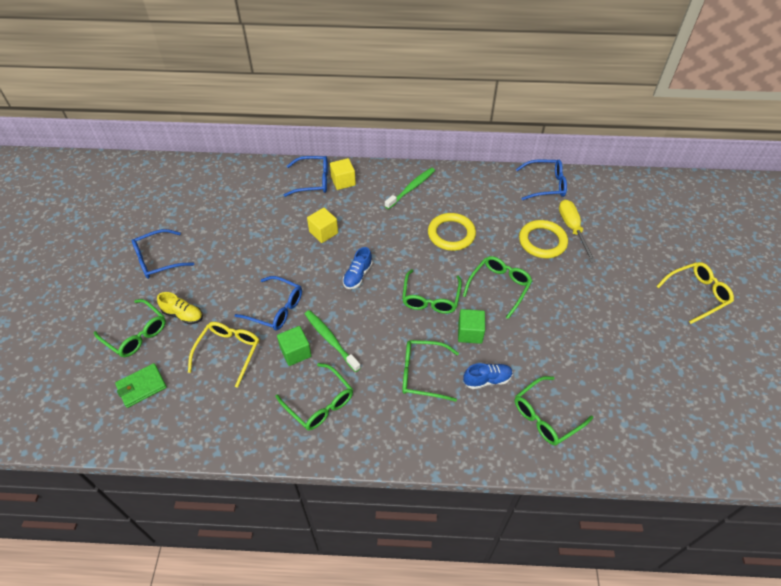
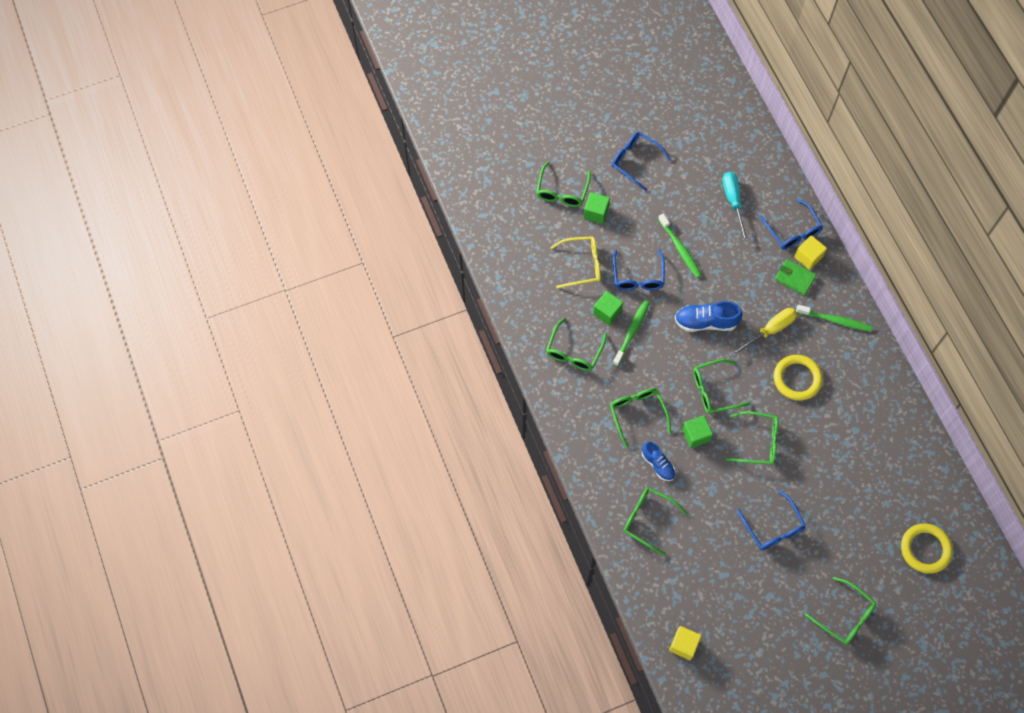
camera: 65 degrees right, 15 degrees up
green wallet [115,363,167,408] -> green wallet moved to [775,259,817,296]
yellow shoe [157,292,203,324] -> green cube [584,192,610,224]
yellow cube [307,208,338,243] -> yellow cube moved to [669,626,701,660]
blue shoe [343,247,373,289] -> blue shoe [675,301,742,332], size x1.52
blue glasses [516,160,567,200] -> blue glasses moved to [737,490,806,550]
yellow ring [519,220,568,258] -> yellow ring moved to [901,524,952,574]
yellow screwdriver [559,200,596,262] -> yellow screwdriver moved to [731,308,797,357]
yellow glasses [656,262,734,324] -> green glasses [805,577,876,645]
none -> green toothbrush [658,213,701,278]
none -> turquoise screwdriver [722,172,748,242]

